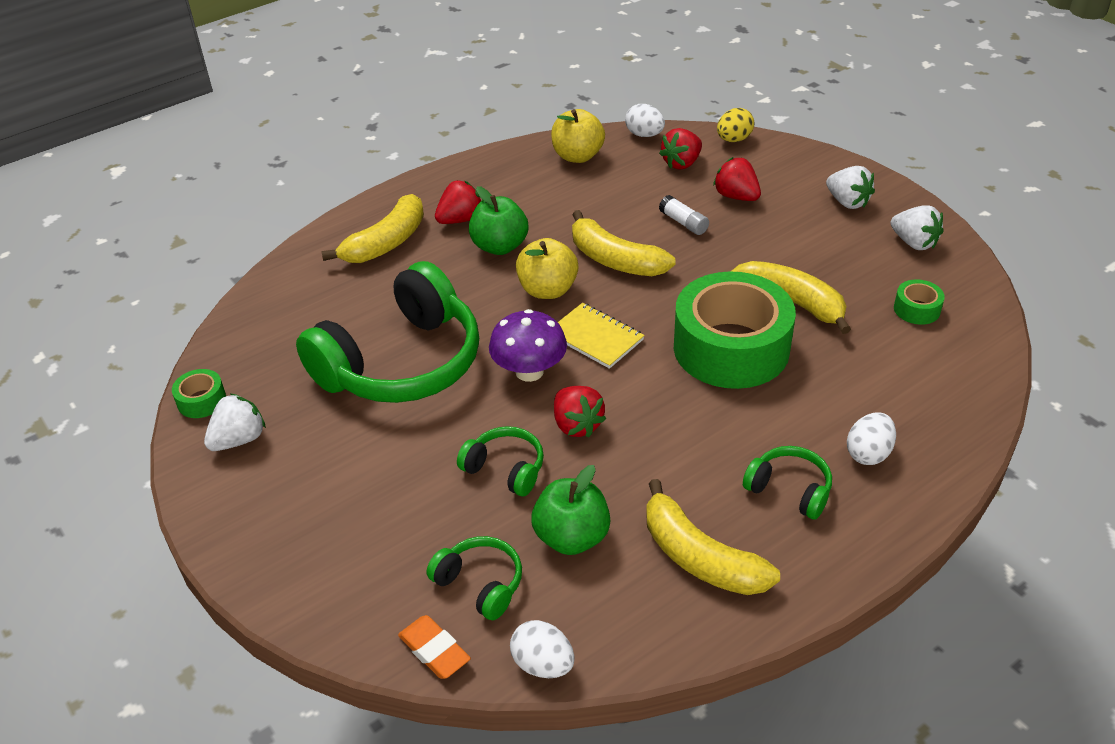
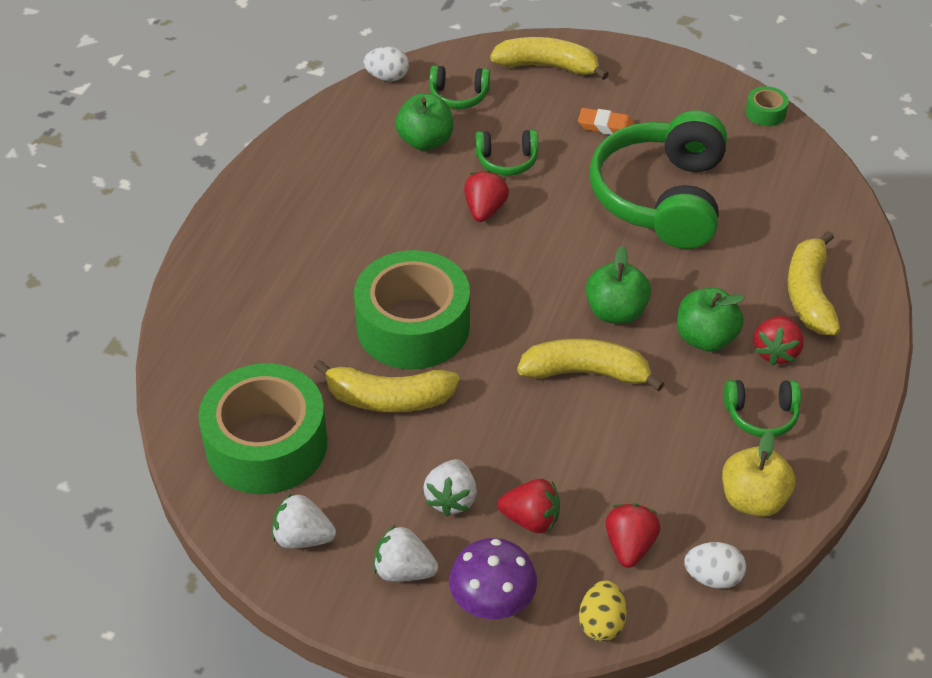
camera: 145 degrees right, 5 degrees up
white strawberry [204,394,266,451] -> white strawberry moved to [423,459,477,516]
orange eraser [398,615,471,679] -> orange eraser moved to [578,108,635,135]
purple mushroom [489,309,567,382] -> purple mushroom moved to [449,538,537,619]
yellow apple [516,238,578,299] -> green apple [586,246,651,324]
red strawberry [554,386,606,437] -> red strawberry turned 75 degrees clockwise [464,170,509,222]
yellow notebook [558,303,645,369] -> none
yellow banana [646,479,780,595] -> yellow banana moved to [490,37,609,80]
white glue stick [659,195,709,235] -> none
green headphones [743,446,832,520] -> green headphones moved to [724,380,801,437]
white egg [847,412,896,465] -> none
green tape [894,279,945,325] -> green tape [198,363,327,494], size x2.47

